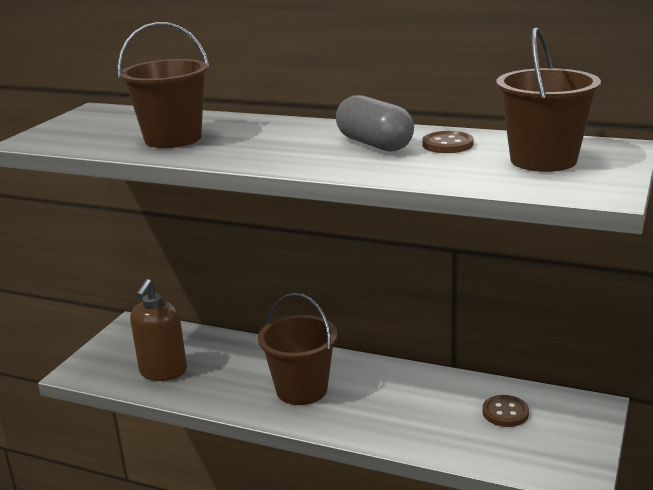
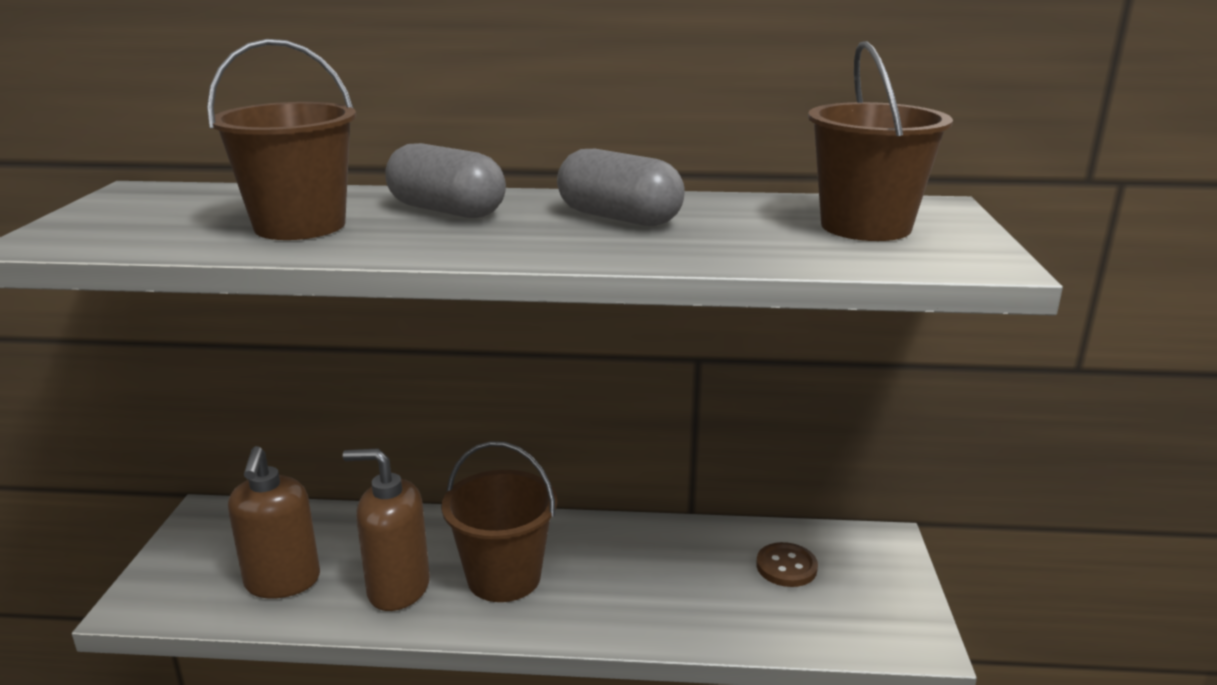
camera: 20 degrees left, 0 degrees up
brown button [422,131,474,153] -> none
none -> brown soap dispenser [343,448,430,611]
none -> grey capsule [385,143,506,218]

